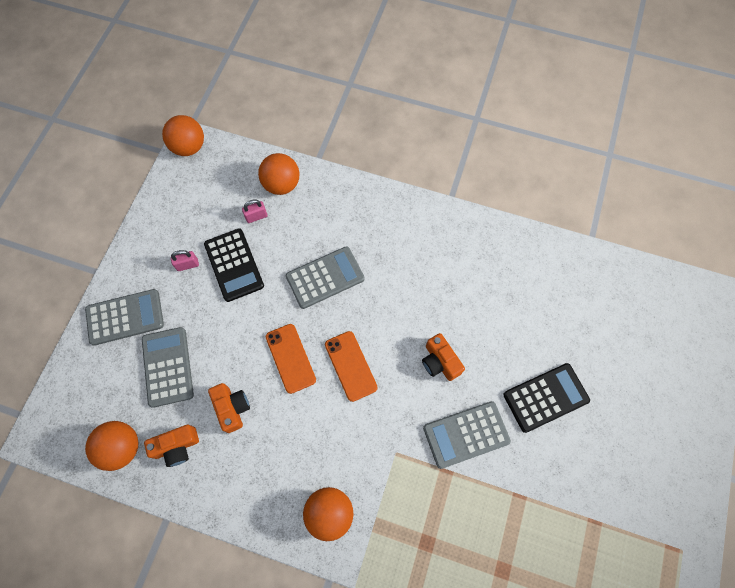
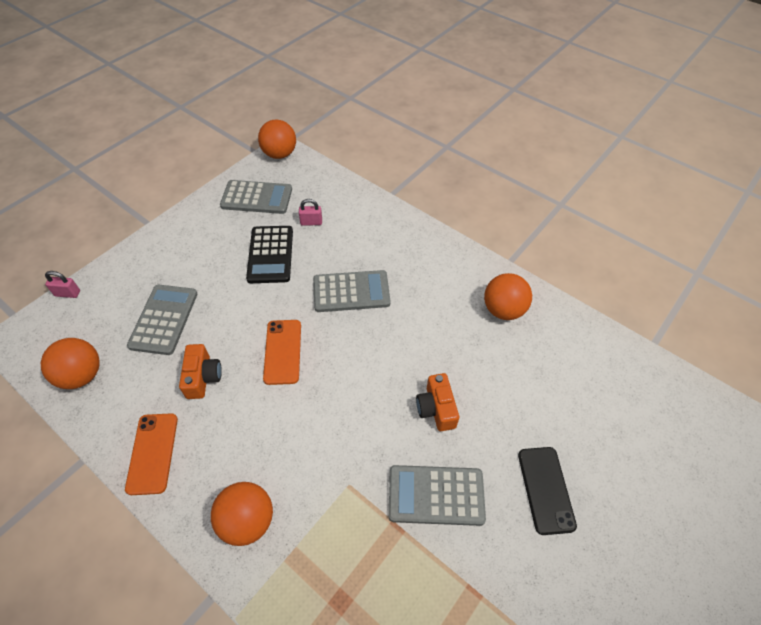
camera: 20 degrees right, 15 degrees down
grey calculator [85,289,164,346] -> grey calculator moved to [220,180,292,214]
orange camera [144,425,199,467] -> none
pink padlock [171,250,199,271] -> pink padlock moved to [45,271,80,298]
orange ball [258,153,299,195] -> orange ball moved to [484,273,532,320]
orange phone [325,331,378,402] -> orange phone moved to [125,413,178,495]
black calculator [504,363,590,433] -> black phone [518,447,577,535]

